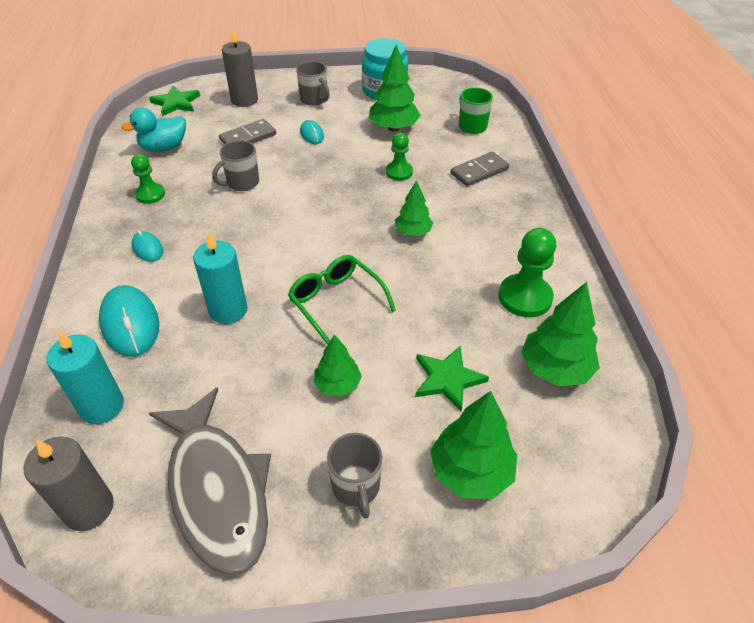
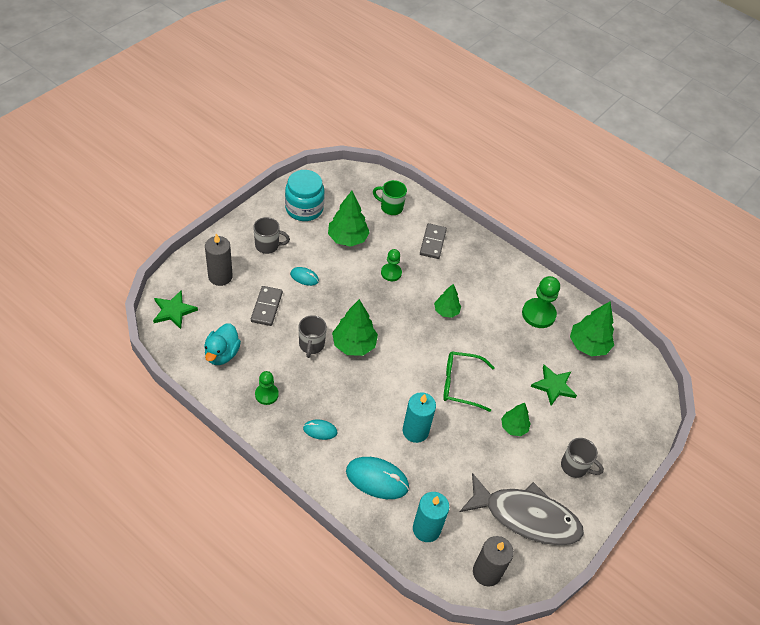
camera: 50 degrees left, 5 degrees up
green tree [430,391,517,499] -> green tree moved to [332,299,378,356]

